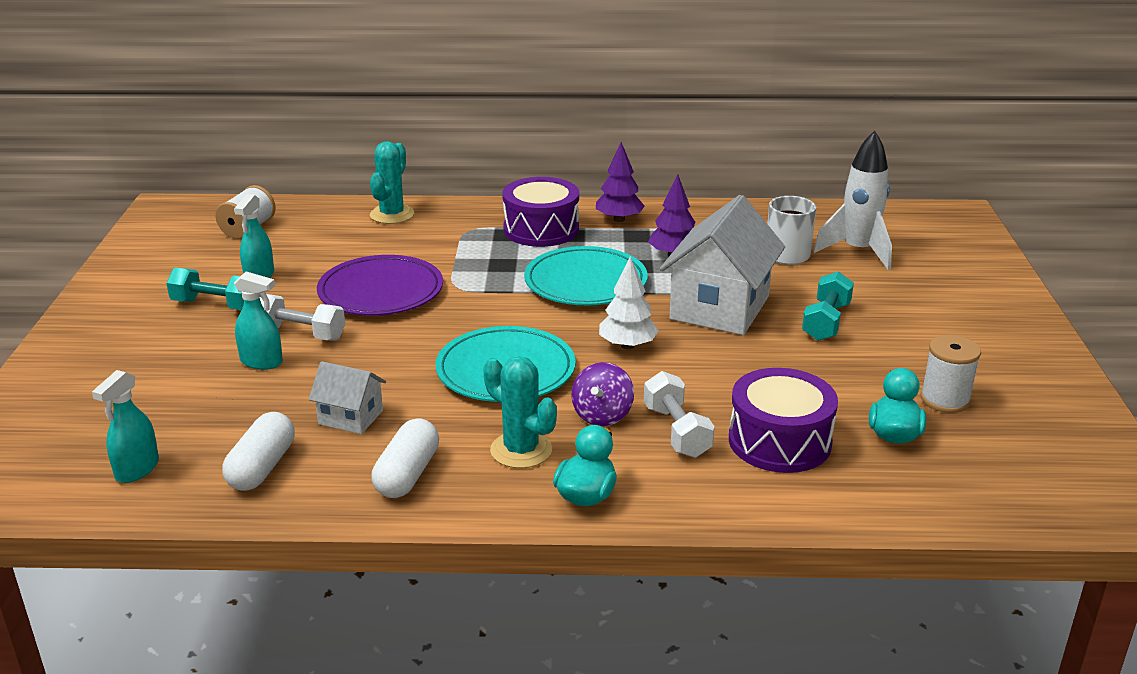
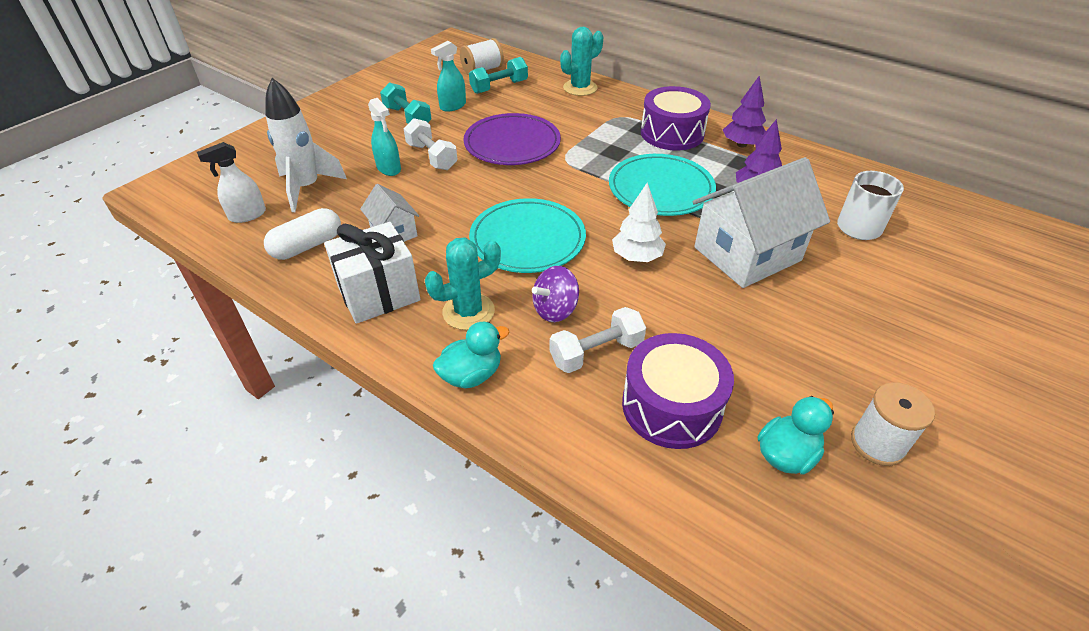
camera: 35 degrees right, 15 degrees up
turquoise spray bottle [92,370,159,483] -> white spray bottle [197,142,266,223]
white capsule [371,418,439,498] -> white gift [324,222,421,324]
turquoise cactus [483,356,557,468] -> turquoise cactus turned 75 degrees clockwise [425,238,501,330]
white dumbbell [644,371,715,458] -> white dumbbell turned 45 degrees clockwise [550,307,646,373]
turquoise dumbbell [802,271,854,341] -> turquoise dumbbell moved to [469,57,528,94]
white rocket [813,131,892,270] -> white rocket moved to [265,78,347,212]

